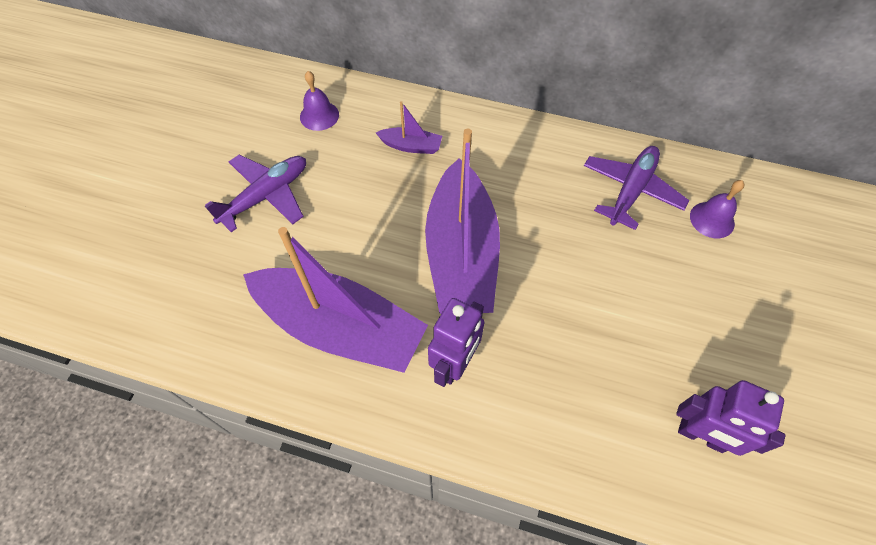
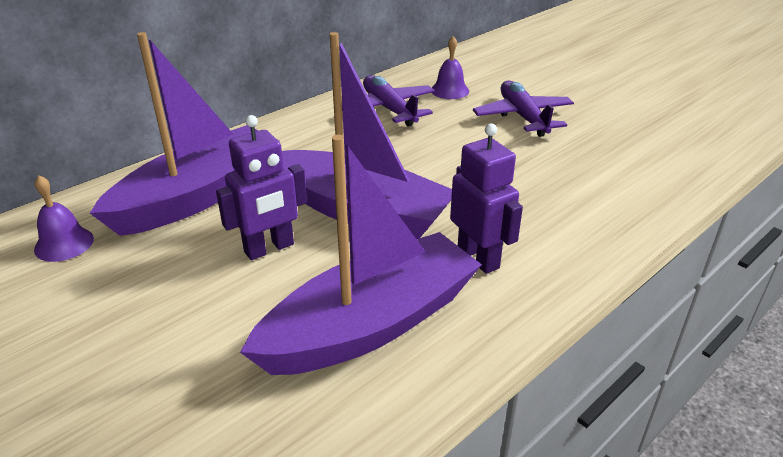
camera: 60 degrees left, 25 degrees down
purple plane [205,155,306,232] -> purple plane moved to [473,81,574,137]
purple boat [376,101,442,154] -> purple boat [90,32,280,236], size x2.38
purple robot [676,380,786,456] -> purple robot moved to [216,115,307,260]

